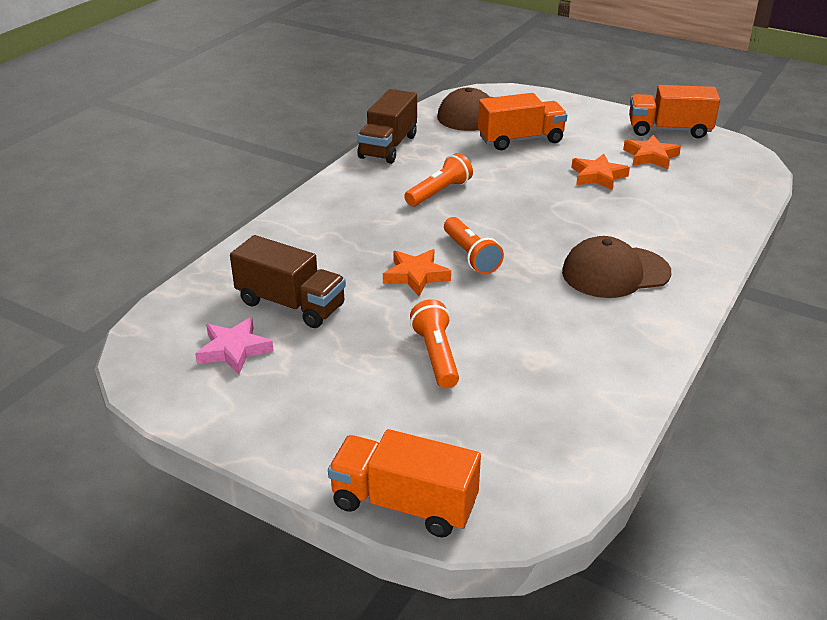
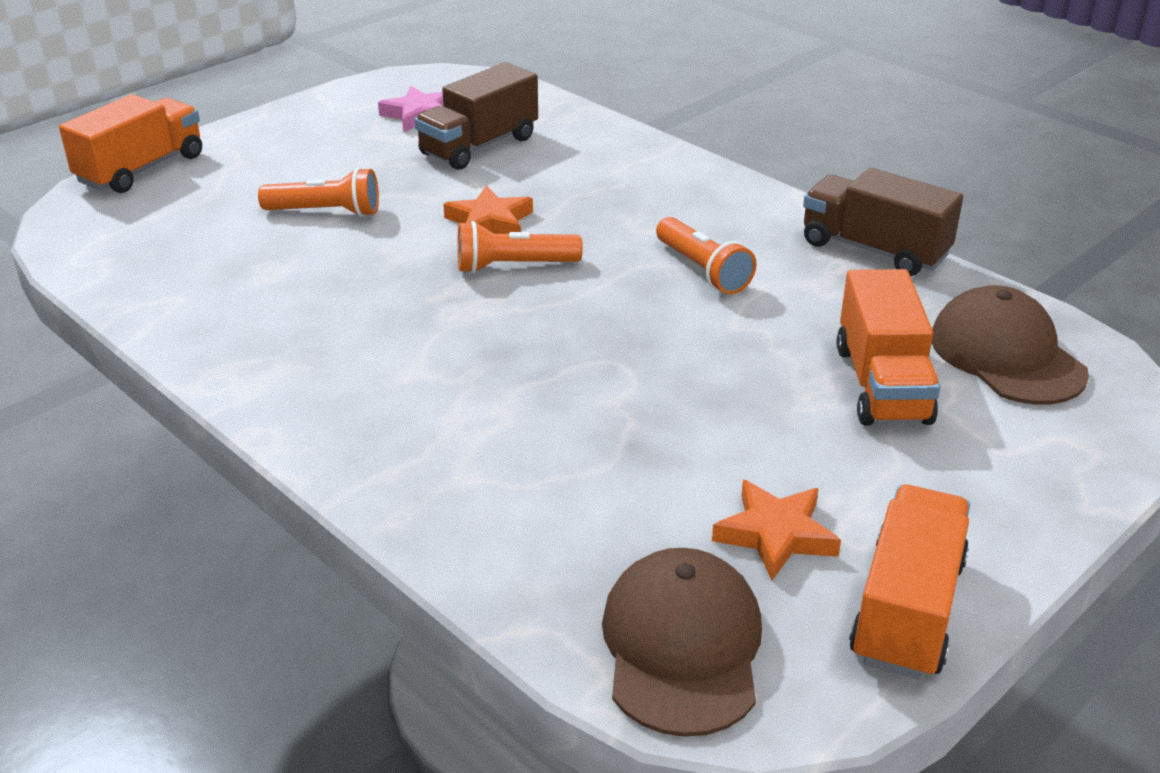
camera: 105 degrees right, 0 degrees up
brown cap [562,236,671,298] -> brown cap moved to [602,548,762,737]
orange star [571,154,630,190] -> none

